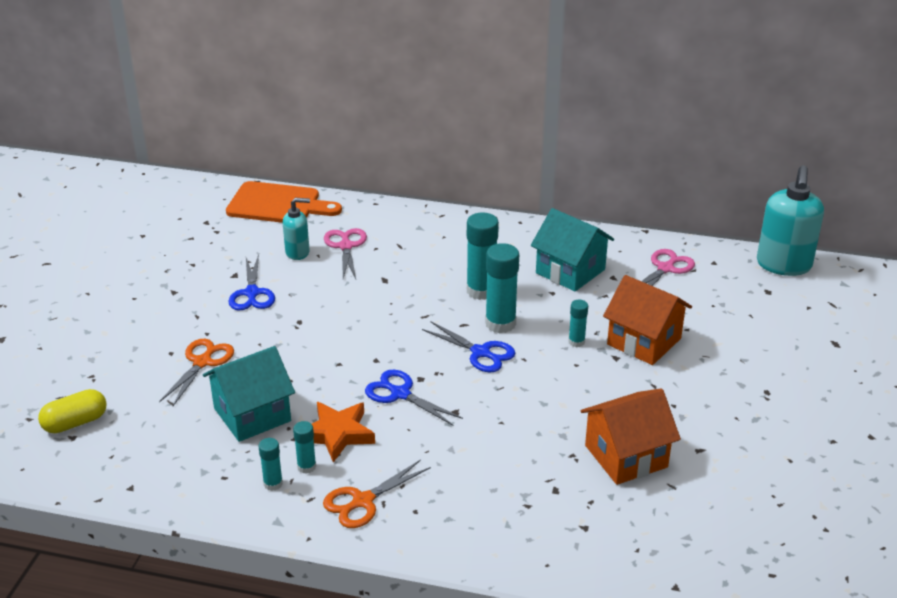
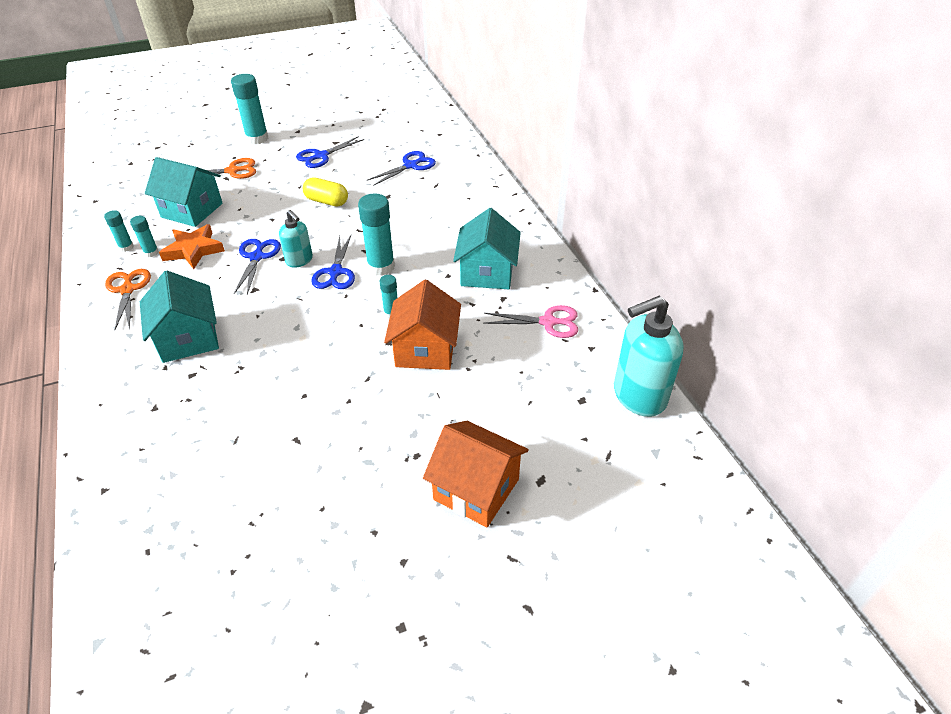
camera: 55 degrees right, 10 degrees up
yellow capsule [38,389,107,433] -> yellow capsule moved to [303,177,348,207]
orange cutting board [226,181,342,223] -> none
turquoise soap dispenser [283,198,310,260] -> turquoise soap dispenser moved to [279,210,313,268]
orange scissors [323,460,431,528] -> orange scissors turned 60 degrees clockwise [105,269,151,330]
pink scissors [324,228,367,279] -> blue scissors [368,151,436,186]
turquoise glue stick [467,213,499,300] -> turquoise glue stick moved to [231,74,268,144]
orange house [581,388,681,485] -> orange house moved to [423,421,529,527]
none -> turquoise house [140,270,219,363]

